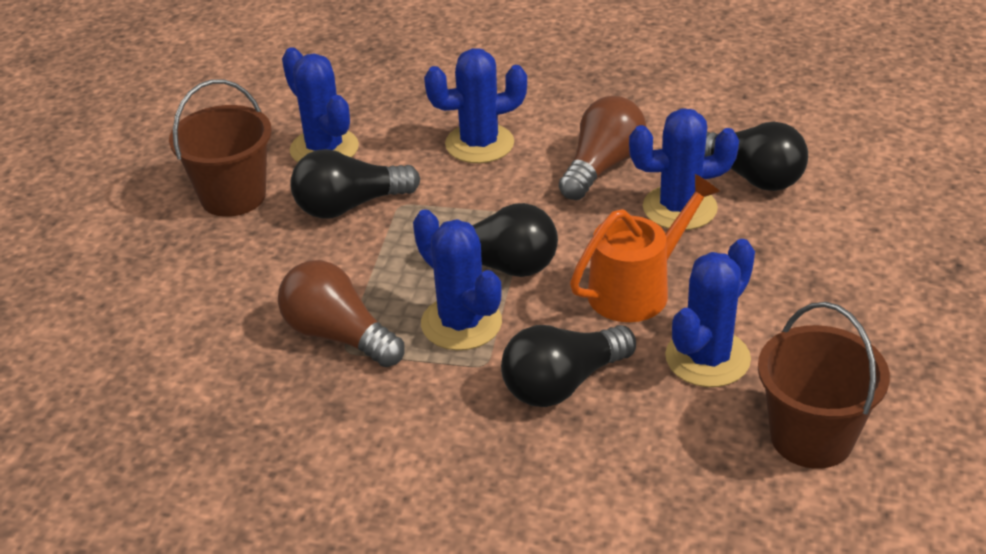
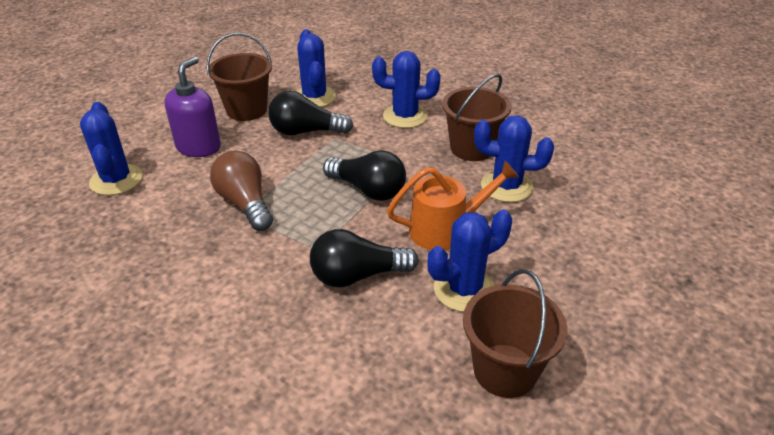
camera: 20 degrees right, 0 degrees up
blue cactus [413,209,502,350] -> blue cactus moved to [80,102,143,195]
brown light bulb [559,96,647,200] -> brown bucket [442,74,512,161]
black light bulb [705,122,808,191] -> none
none -> purple soap dispenser [164,56,221,157]

